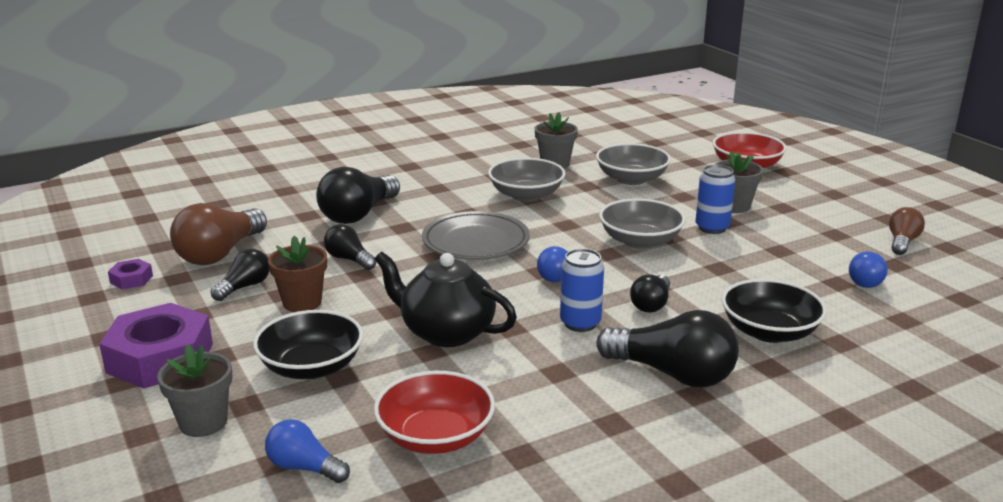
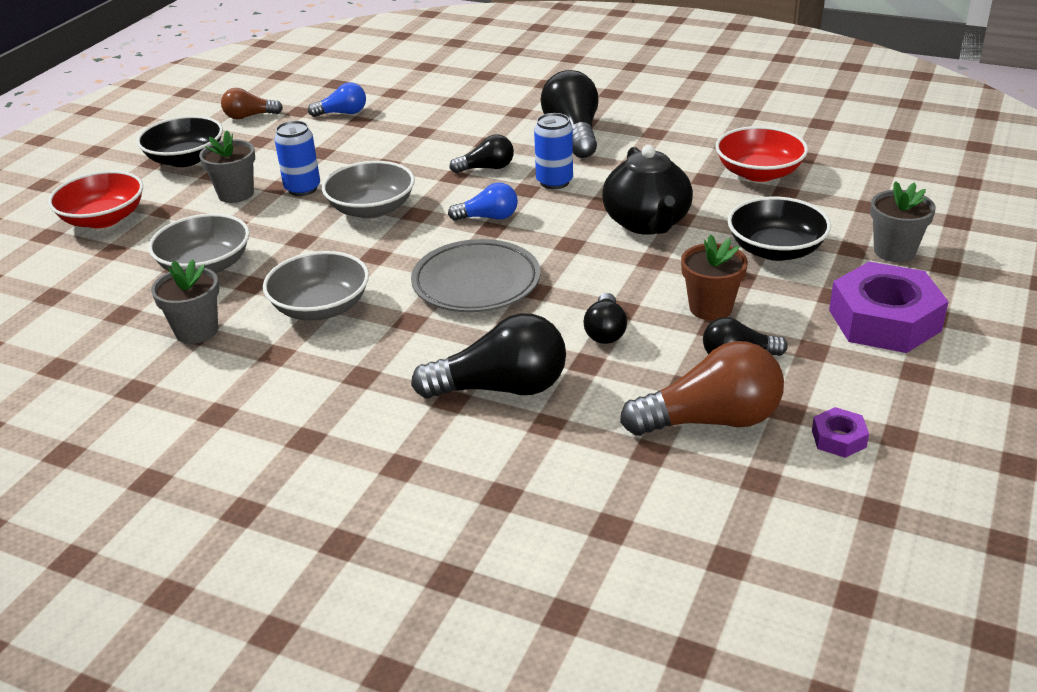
camera: 125 degrees left, 10 degrees up
blue light bulb [265,419,350,483] -> none
black bowl [721,279,827,343] -> black bowl moved to [136,115,223,167]

